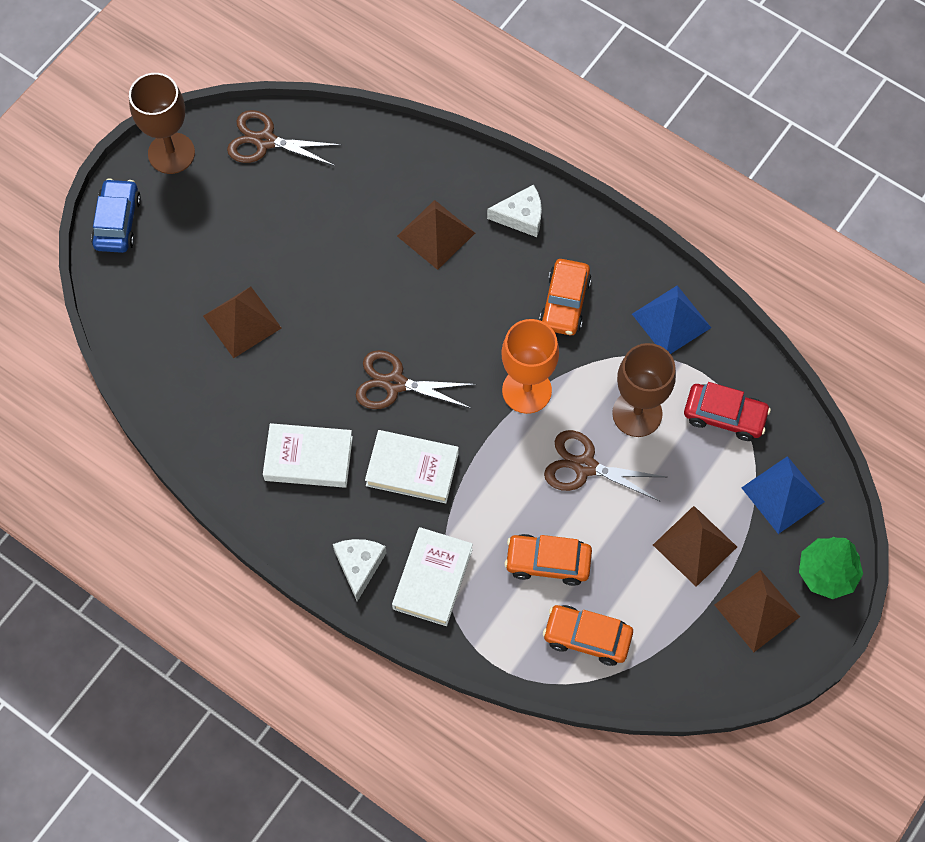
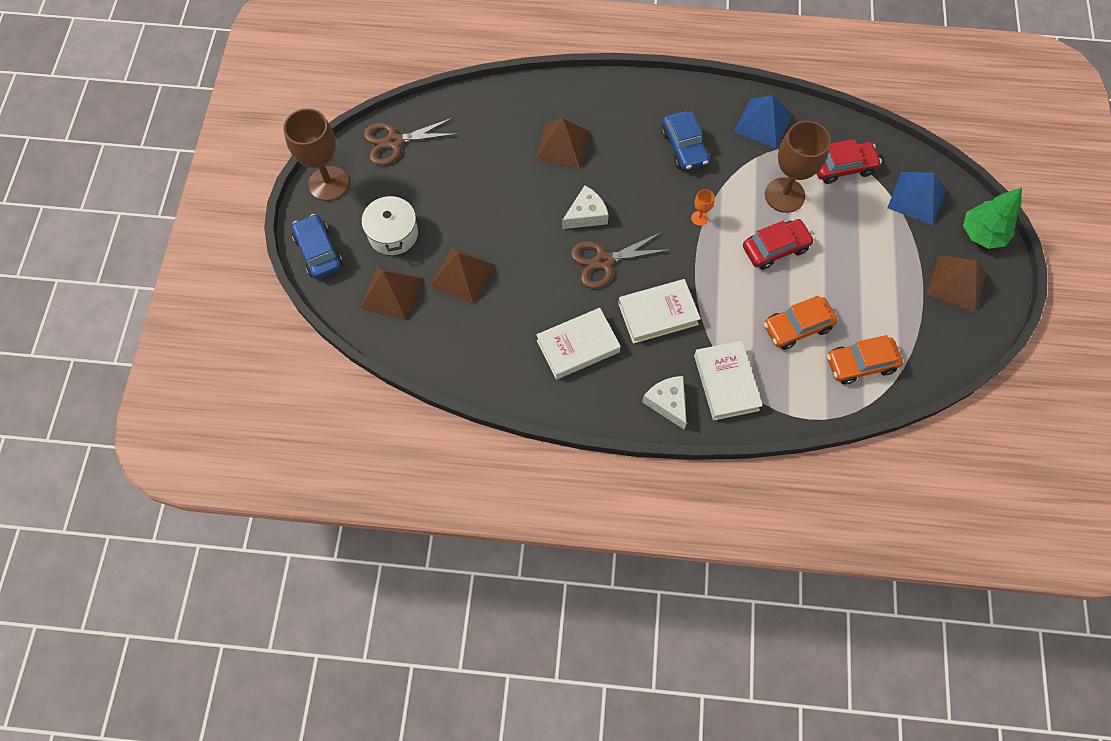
camera: 30 degrees left, 0 degrees up
white cheese [487,184,542,237] -> white cheese moved to [562,185,609,229]
orange goblet [501,319,559,414] -> orange goblet [691,189,714,226], size x0.42
orange car [539,259,592,335] -> blue car [661,111,709,170]
brown scissors [544,430,666,502] -> red car [743,219,814,270]
brown pyramid [653,506,737,587] -> brown pyramid moved to [360,266,423,321]
none -> white pot [362,193,418,255]

